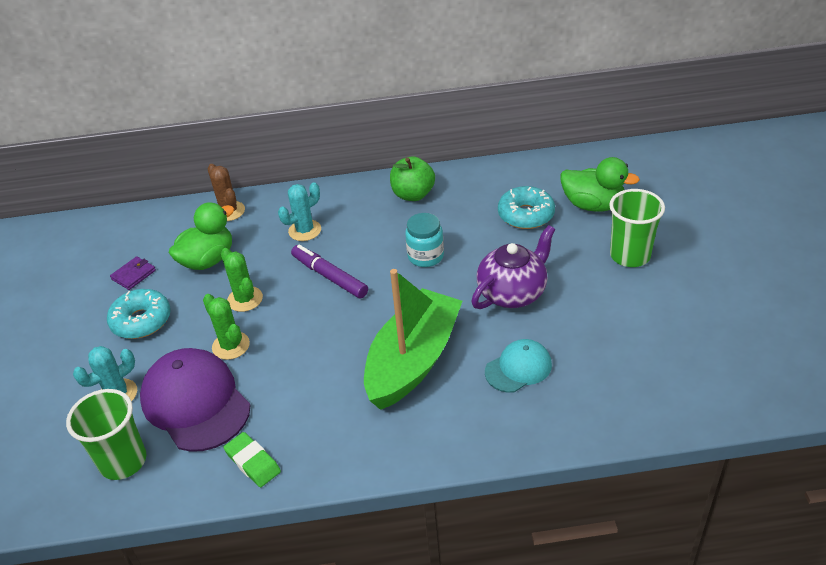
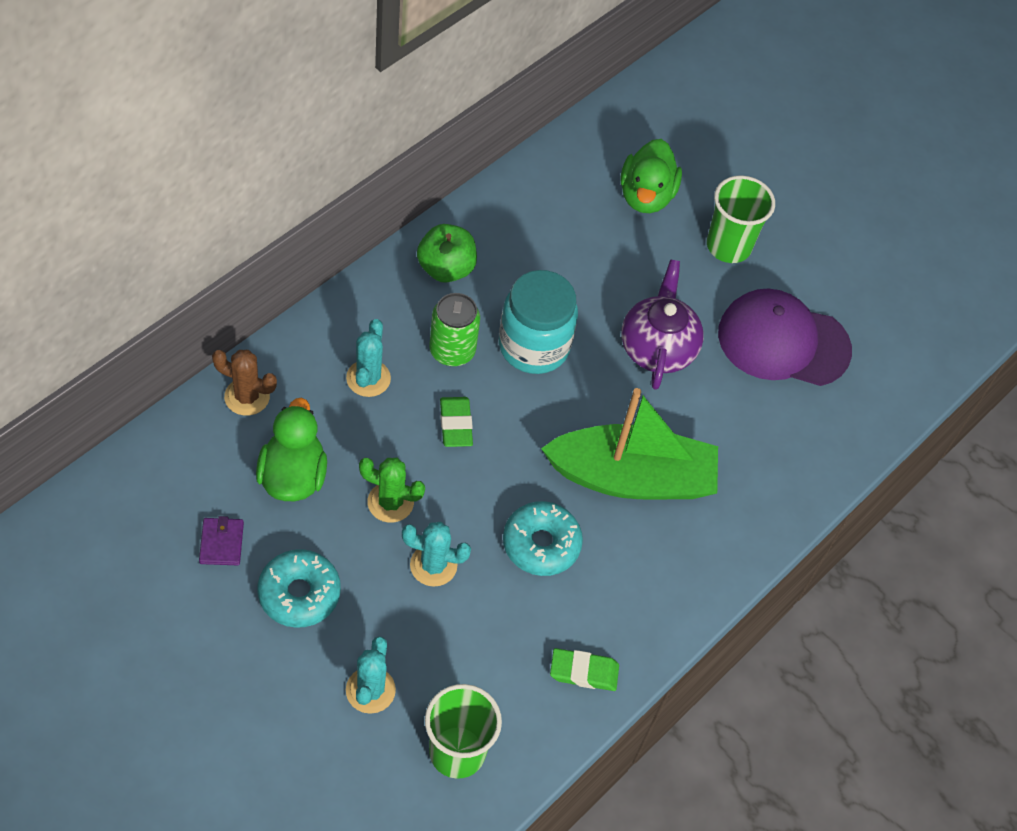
camera: 50 degrees left, 15 degrees up
purple cap [140,348,251,452] -> purple cap moved to [718,288,852,386]
green cactus [203,294,250,360] -> turquoise cactus [402,521,471,587]
purple marker [291,245,368,298] -> green eraser [440,397,473,447]
green boat [364,269,463,410] -> green boat turned 105 degrees clockwise [541,388,718,500]
turquoise jar [405,213,444,267] -> turquoise jar [499,270,578,374], size x1.59
turquoise cap [485,339,552,393] -> none
turquoise donut [498,186,555,229] -> turquoise donut moved to [503,501,583,576]
green duck [560,157,640,212] -> green duck turned 120 degrees clockwise [621,139,682,213]
none -> green can [429,293,480,366]

